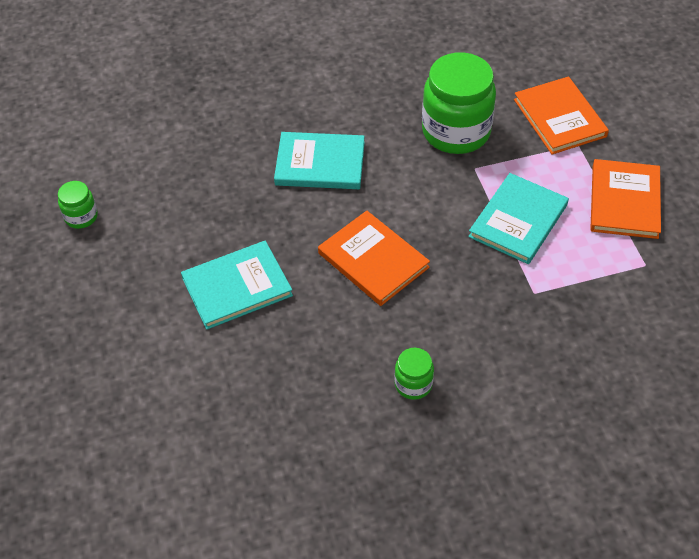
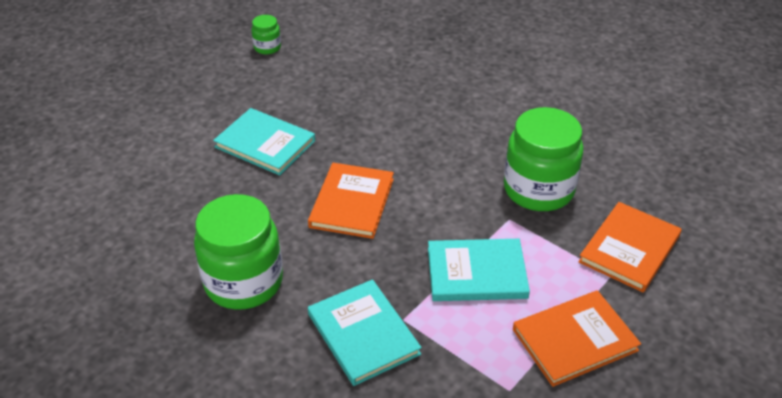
camera: 55 degrees right, 10 degrees down
turquoise book [274,132,365,189] -> turquoise book moved to [308,279,422,386]
green jar [394,348,434,400] -> green jar [194,194,283,310], size x2.15

